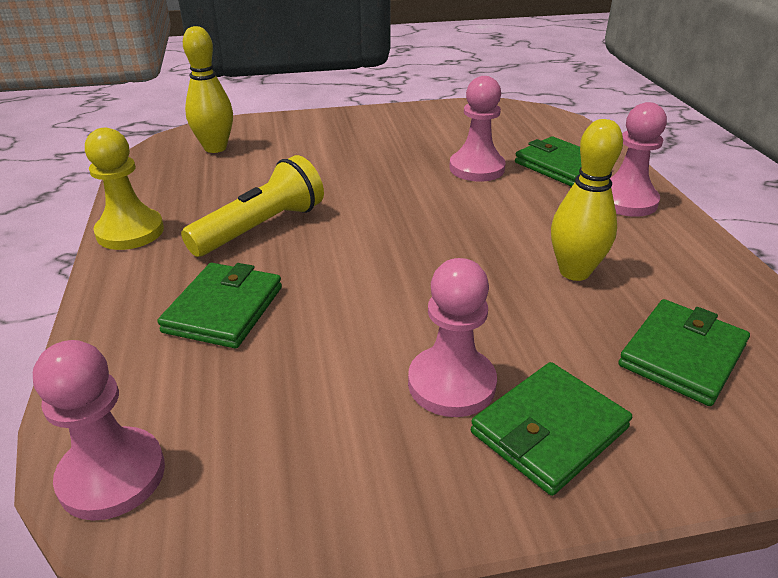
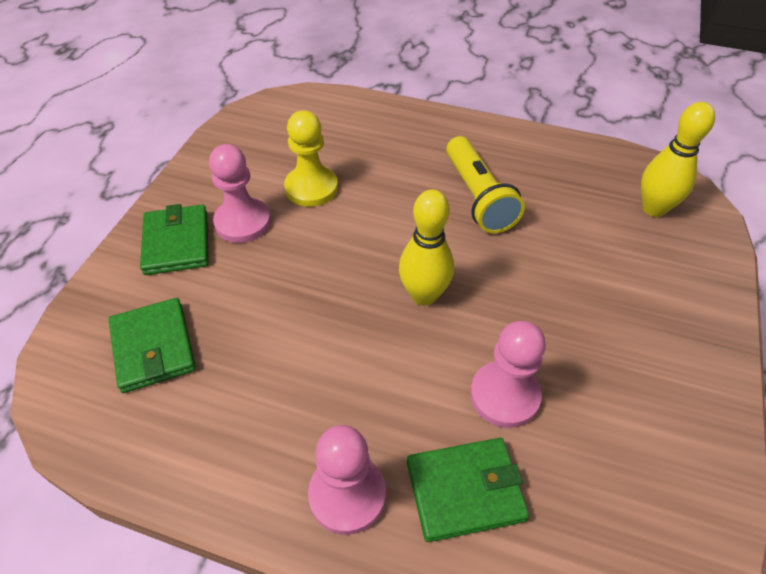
camera: 120 degrees right, 15 degrees up
pink pawn [33,340,165,521] -> none
yellow pawn [85,128,164,250] -> yellow pawn moved to [284,110,338,207]
green wallet [157,263,282,348] -> none
yellow bowling pin [551,119,623,281] -> yellow bowling pin moved to [399,189,454,306]

